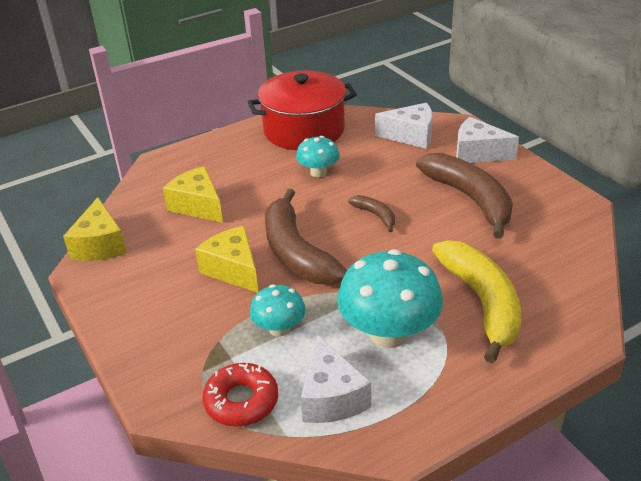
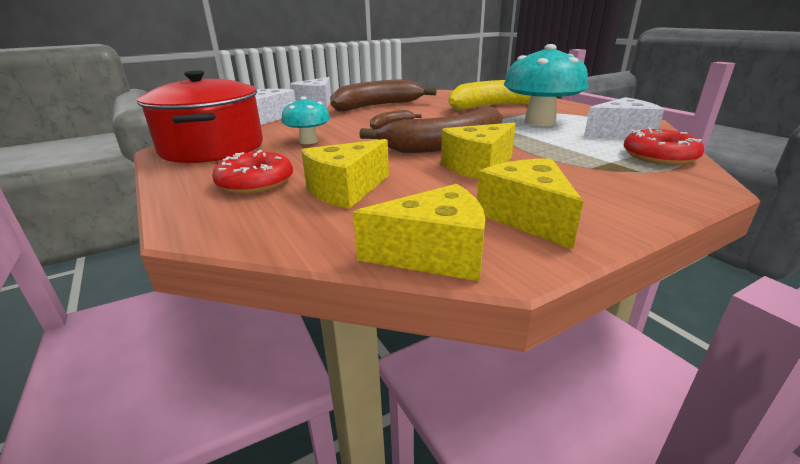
camera: 90 degrees left, 10 degrees down
turquoise mushroom [250,284,306,337] -> none
none -> red donut [213,150,293,194]
none -> yellow cheese [477,158,583,249]

